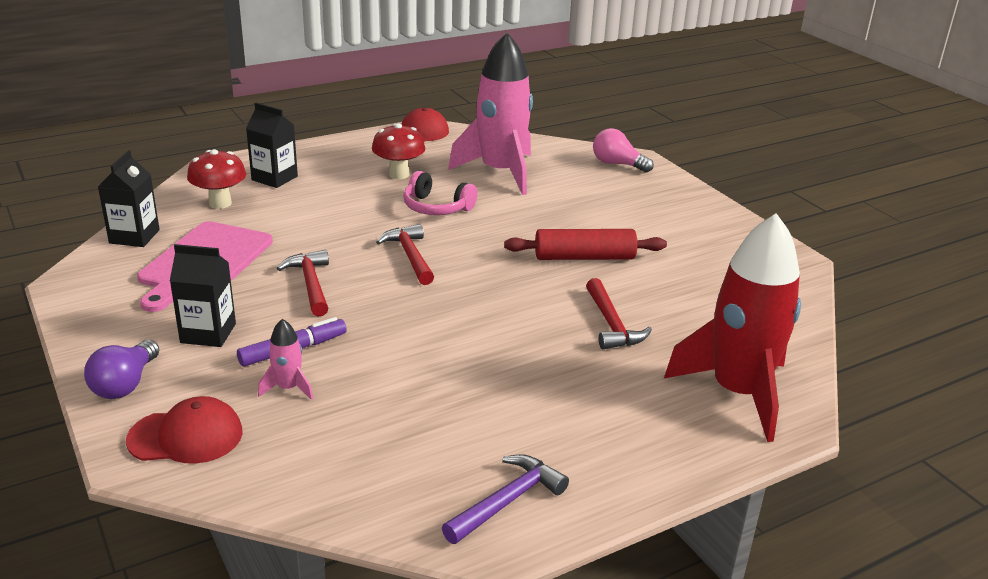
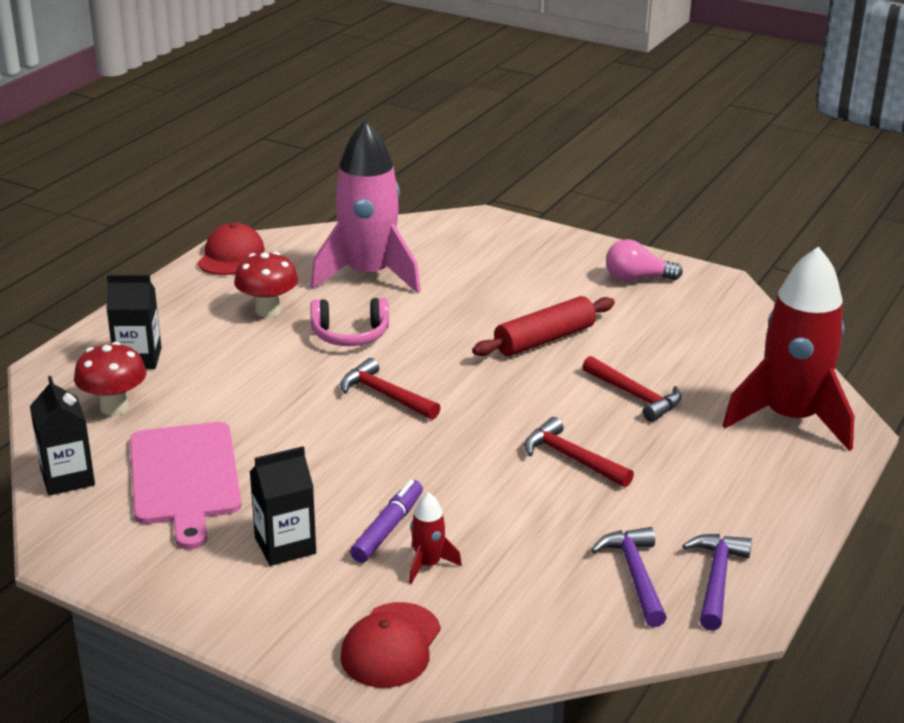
camera: 30 degrees left, 0 degrees up
purple light bulb [84,340,159,399] -> none
red cap [126,396,243,464] -> red cap turned 150 degrees clockwise [340,602,441,688]
pink rocket [258,319,313,400] -> red rocket [409,492,462,584]
red hammer [277,250,329,317] -> red hammer moved to [524,417,634,487]
pink light bulb [593,128,654,173] -> pink light bulb moved to [606,239,683,281]
none -> purple hammer [591,527,667,627]

